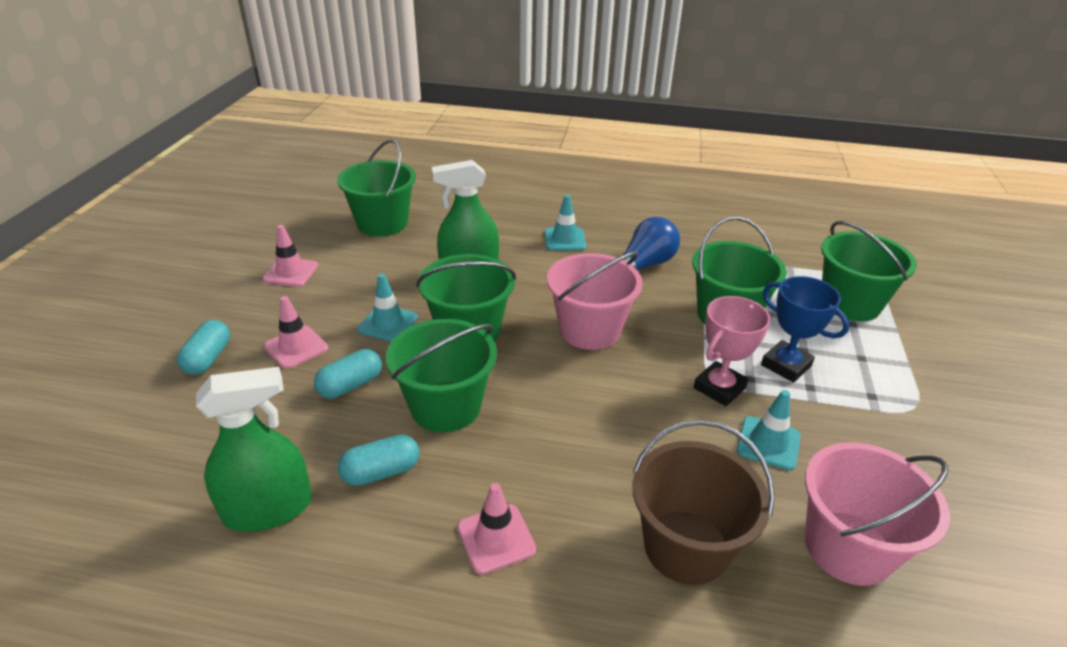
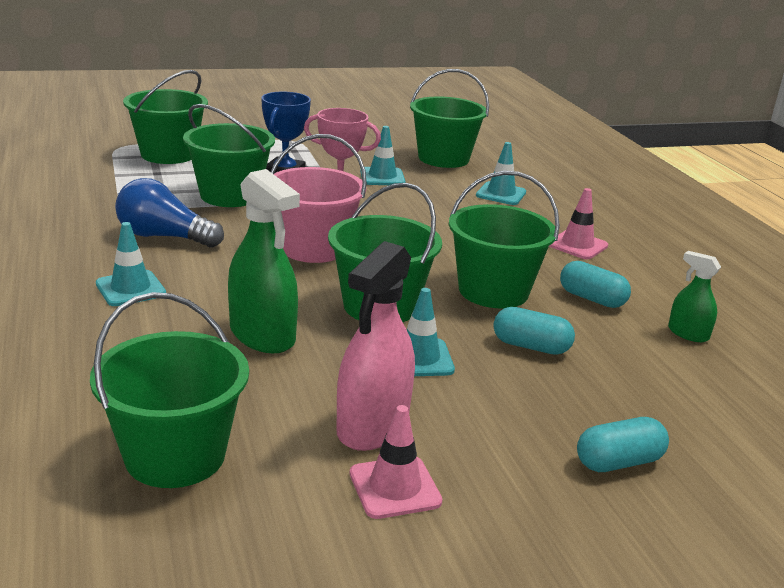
camera: 120 degrees left, 10 degrees down
green spray bottle [196,367,312,532] -> green spray bottle [668,251,721,342], size x0.54
pink traffic cone [264,296,328,369] -> none
brown bucket [632,420,775,585] -> turquoise traffic cone [476,142,526,205]
pink bucket [805,442,950,586] -> green bucket [410,69,489,168]
none -> pink spray bottle [336,241,415,451]

